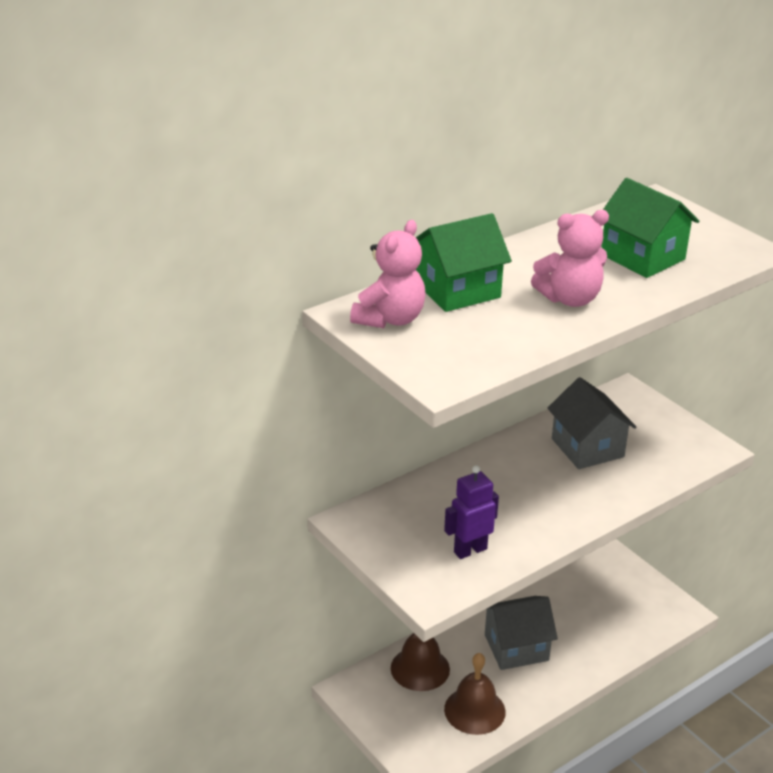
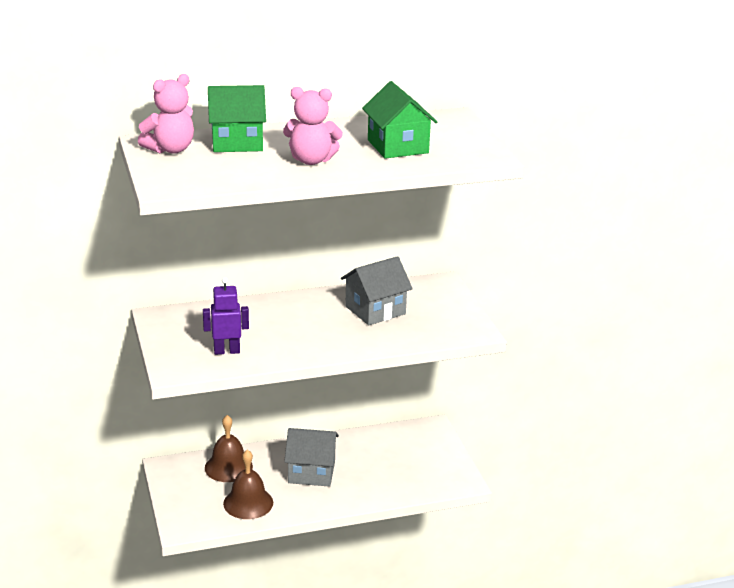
camera: 20 degrees right, 5 degrees down
grey house [548,377,636,469] -> grey house turned 60 degrees clockwise [341,256,413,325]

